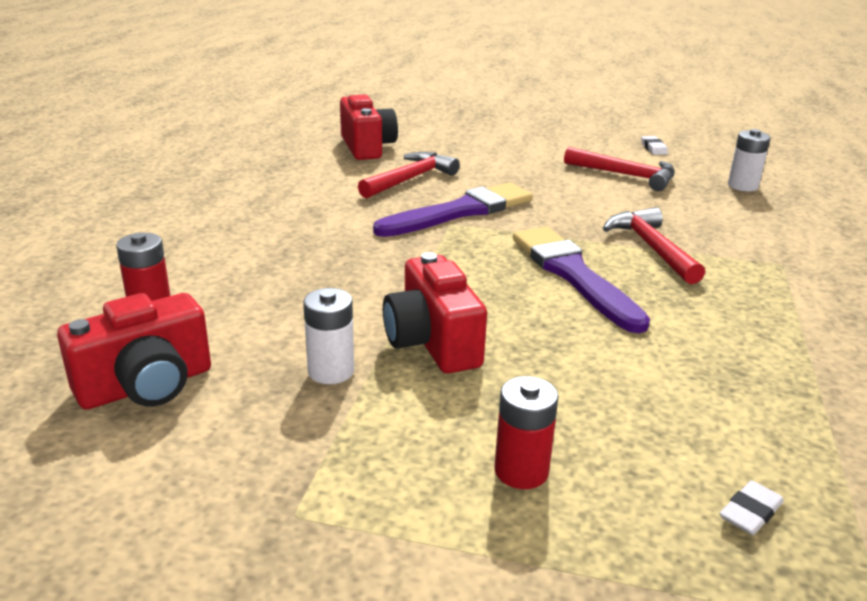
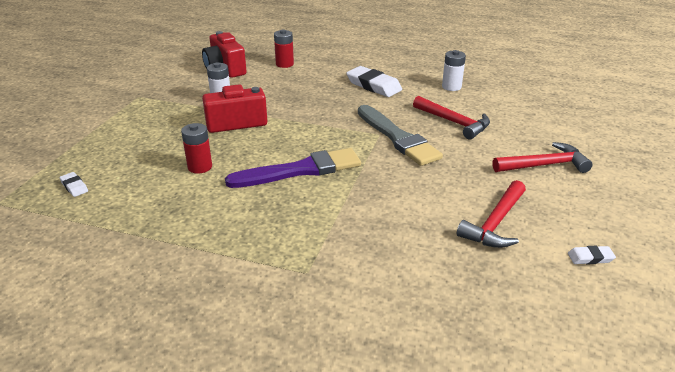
camera: 95 degrees right, 5 degrees up
red camera [340,94,398,160] -> none
purple brush [373,183,533,237] -> grey brush [358,105,443,166]
red battery [494,376,559,489] -> red battery moved to [181,123,212,174]
red hammer [603,207,705,284] -> red hammer moved to [493,142,593,173]
white battery [728,129,771,192] -> white battery moved to [442,50,466,91]
none -> white eraser [346,66,402,97]

